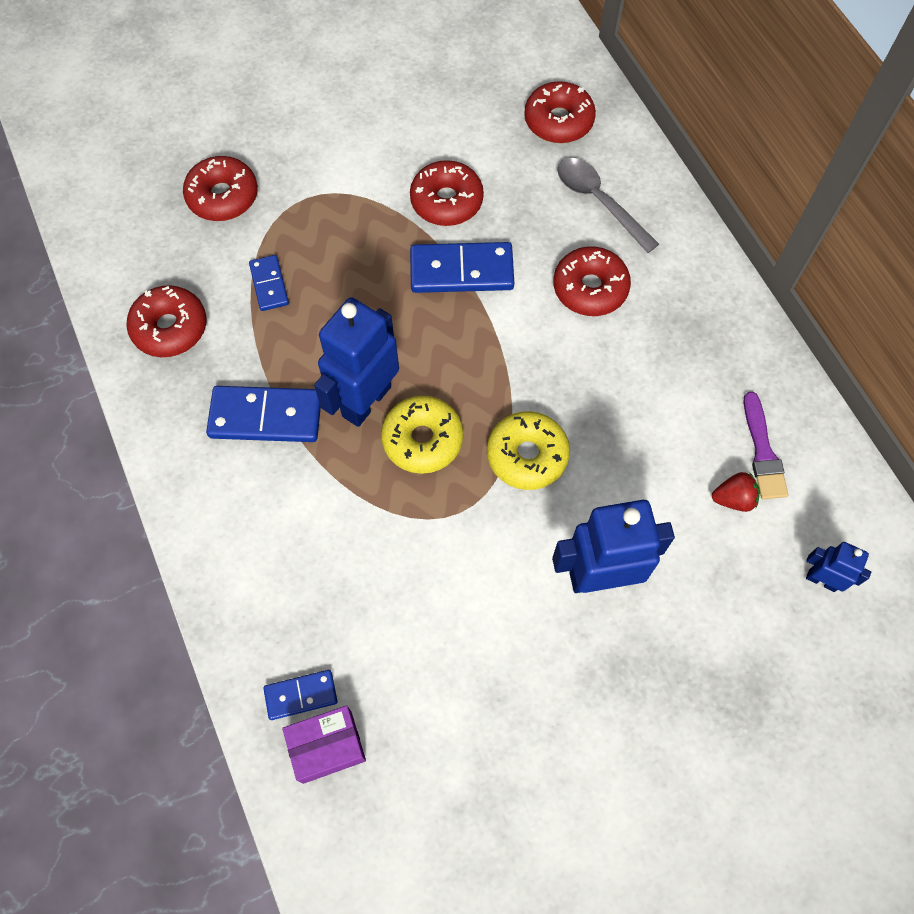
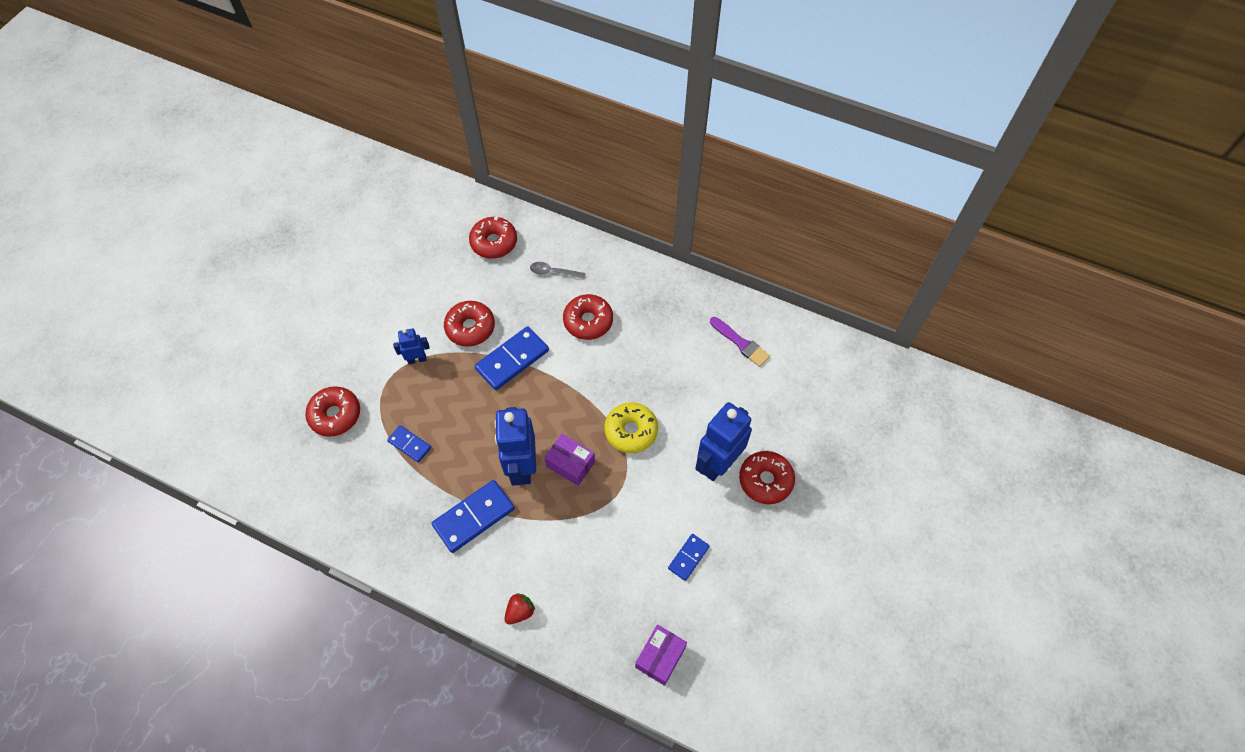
camera: 40 degrees left, 5 degrees down
red donut [126,285,207,357] -> red donut moved to [739,451,795,504]
blue domino [263,670,338,720] -> blue domino moved to [668,534,710,581]
yellow donut [381,396,463,474] -> purple box [544,434,595,486]
grey spoon [557,158,659,253] -> grey spoon [530,262,585,279], size x0.63
red strawberry [712,472,760,512] -> red strawberry moved to [504,593,535,624]
blue robot [806,542,871,592] -> blue robot moved to [393,328,430,364]

